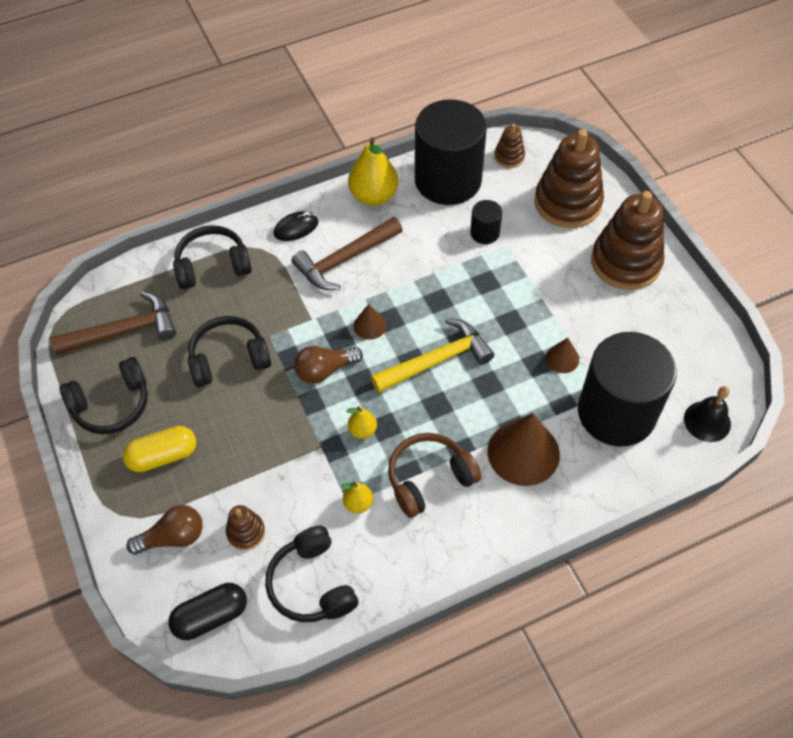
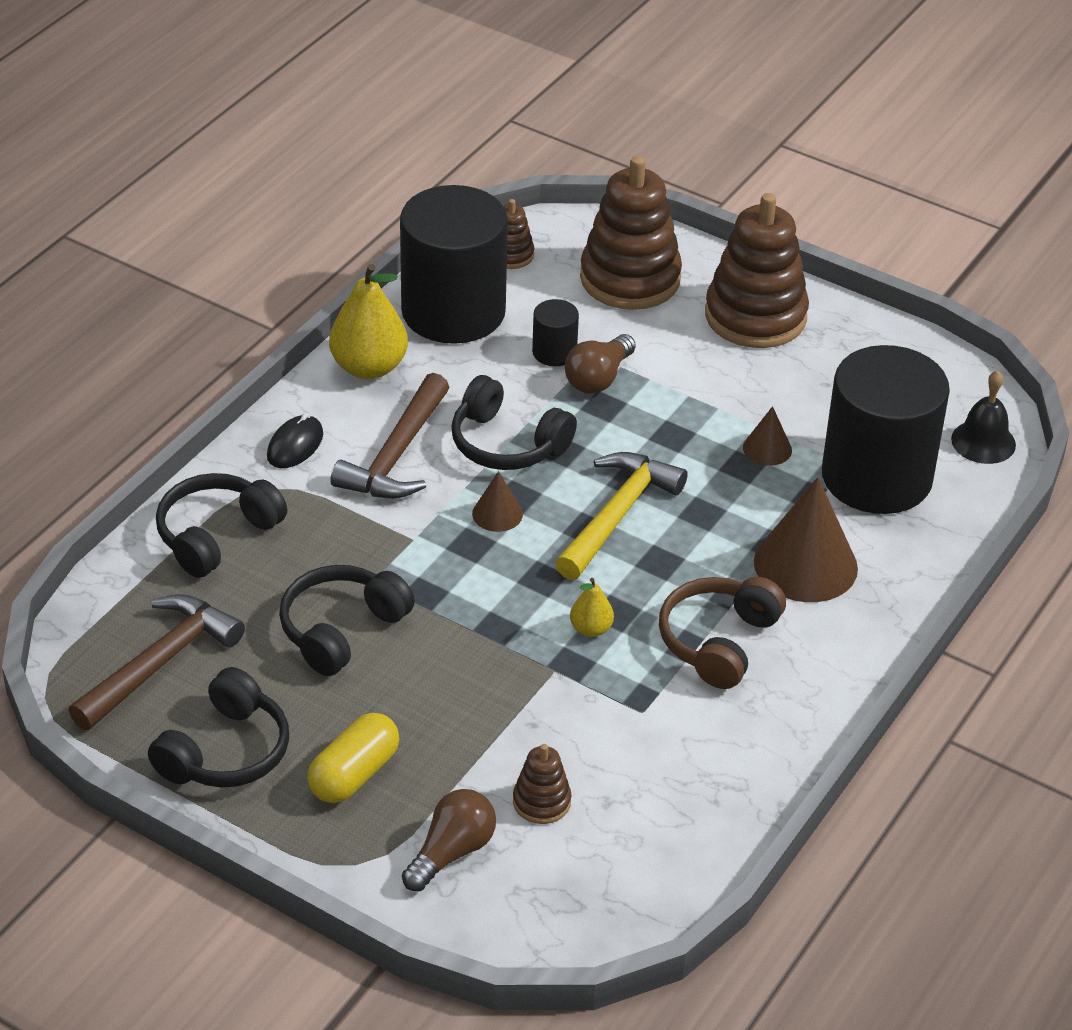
camera: 35 degrees left, 15 degrees down
black capsule [168,583,247,640] -> none
black headphones [265,526,358,622] -> black headphones moved to [452,375,577,470]
brown light bulb [294,346,363,384] -> brown light bulb moved to [565,334,636,394]
yellow pear [341,482,373,513] -> none

